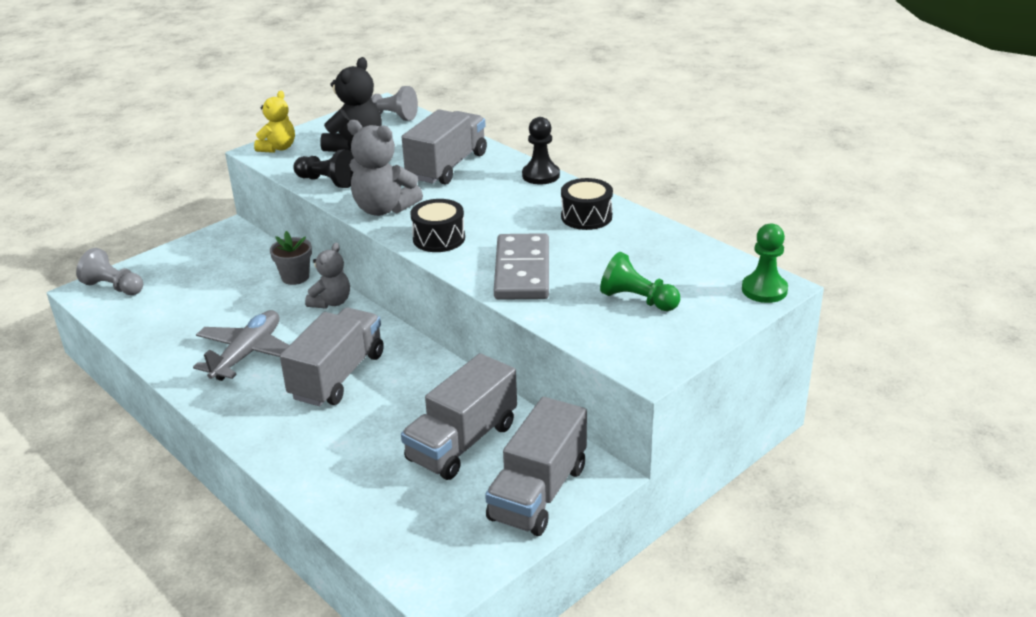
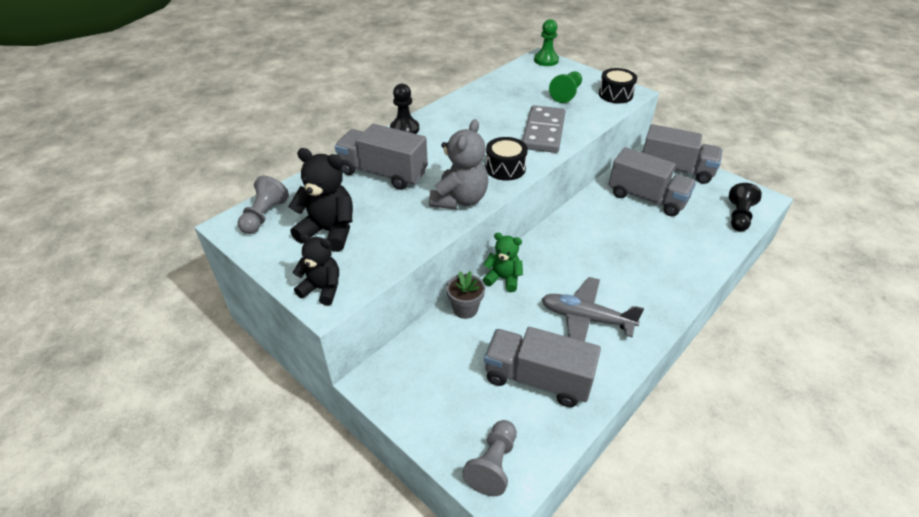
camera: 95 degrees left, 10 degrees up
yellow teddy bear [254,91,295,153] -> black teddy bear [293,233,339,305]
grey truck [280,308,384,406] -> grey truck moved to [484,327,601,407]
black pawn [293,150,354,188] -> black pawn moved to [729,183,762,231]
grey teddy bear [305,243,350,309] -> green teddy bear [483,233,523,292]
grey domino [494,233,549,300] -> grey domino turned 75 degrees counterclockwise [522,105,566,153]
black drum [561,178,613,230] -> black drum moved to [599,68,637,104]

